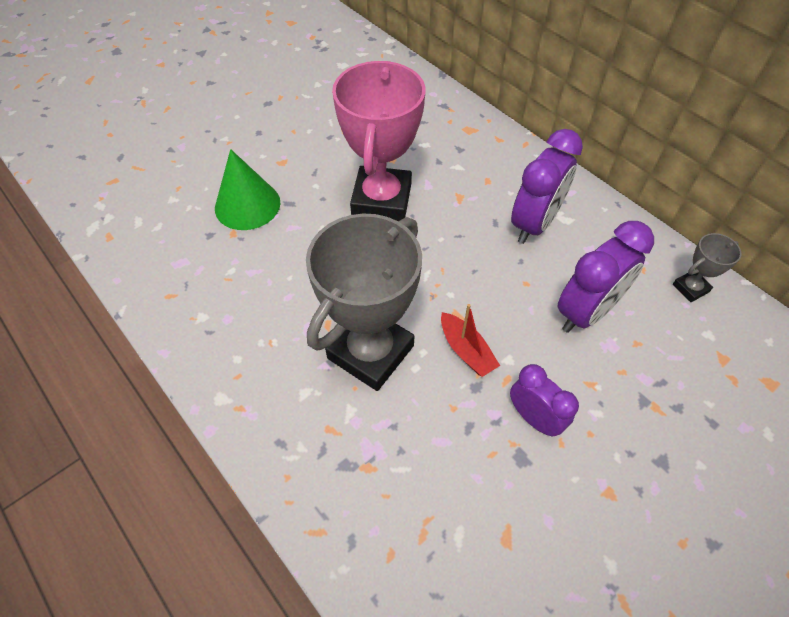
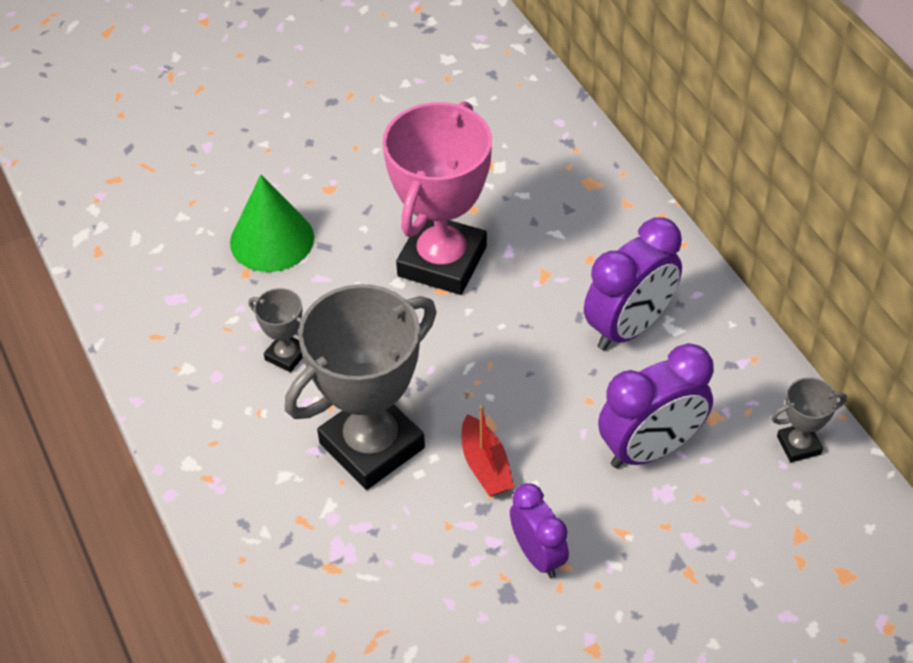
camera: 15 degrees right, 5 degrees down
none -> grey trophy [249,288,303,372]

